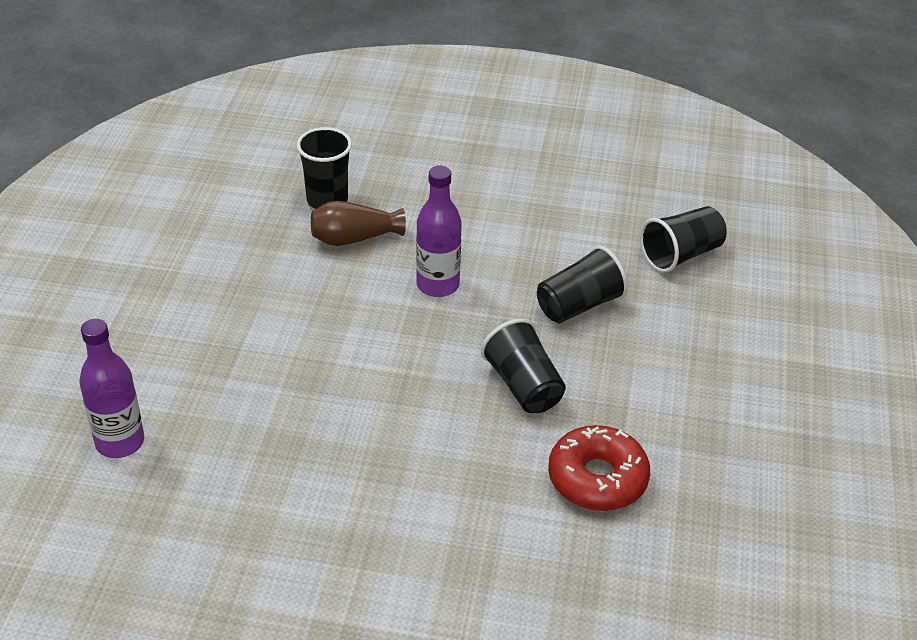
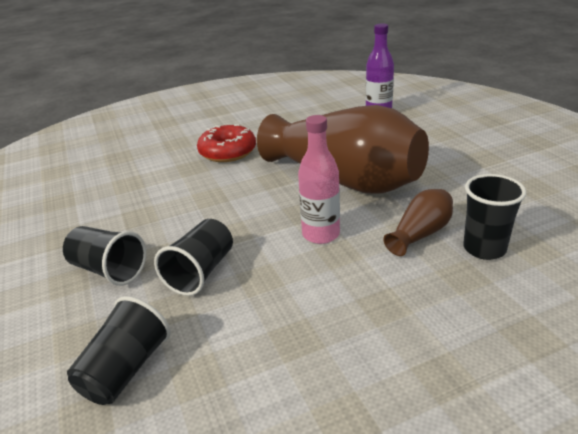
camera: 150 degrees right, 10 degrees down
purple bottle [416,166,462,297] -> pink bottle [298,115,340,244]
black cup [481,319,566,413] -> black cup moved to [63,226,146,286]
red donut [548,425,650,511] -> red donut moved to [197,124,256,162]
none -> brown vase [257,105,429,194]

